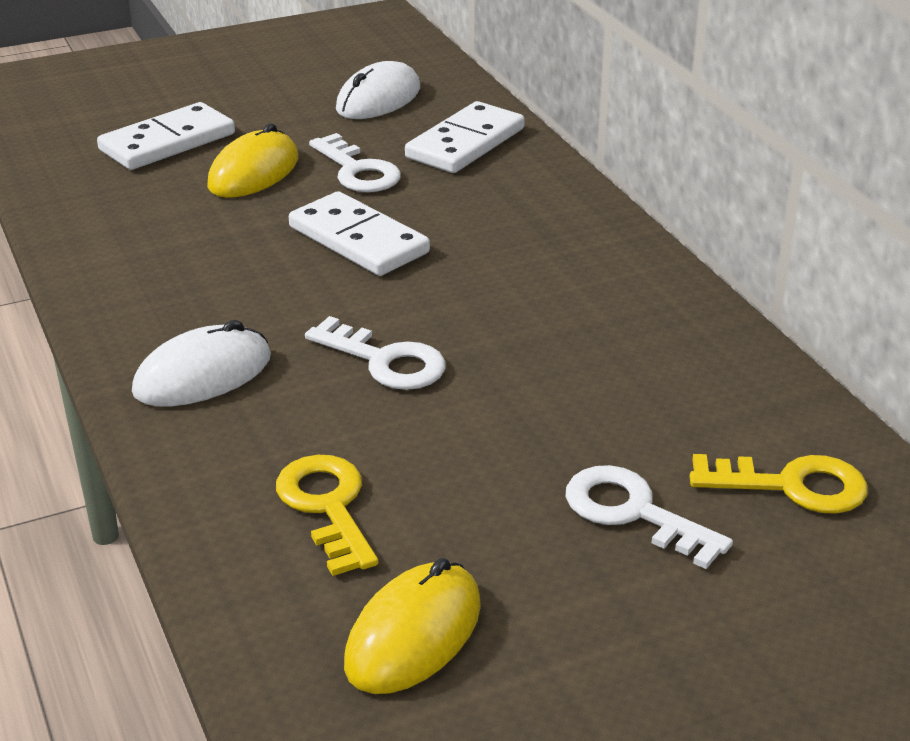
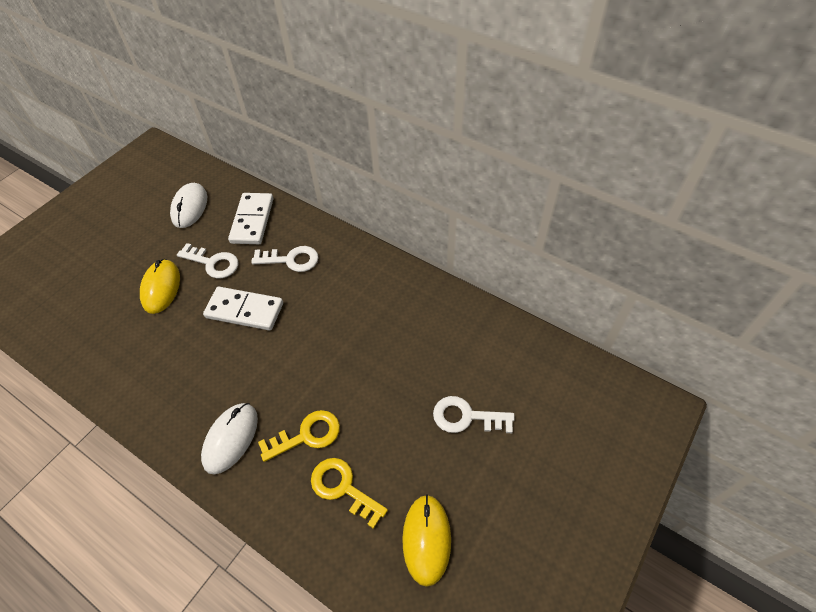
camera: 30 degrees left, 20 degrees up
white domino [97,102,235,170] -> none
white key [305,316,445,390] -> white key moved to [251,246,319,272]
yellow key [690,454,867,514] -> yellow key moved to [258,410,340,462]

